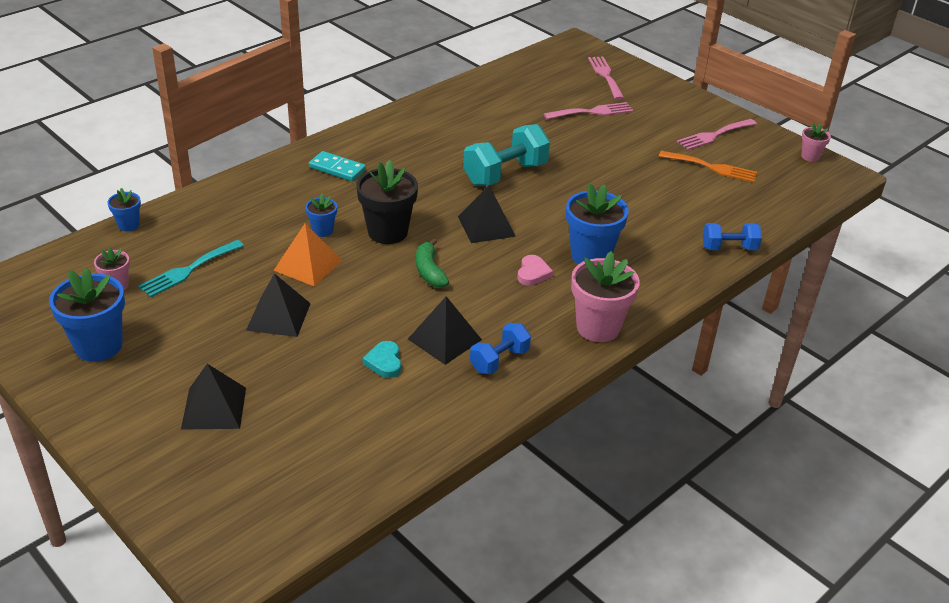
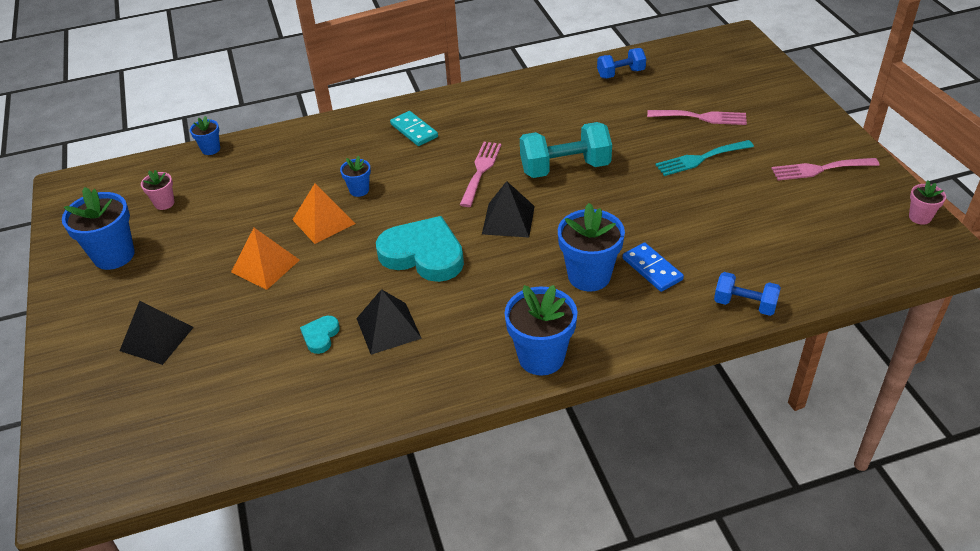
camera: 30 degrees right, 5 degrees up
turquoise fork [138,240,244,297] -> turquoise fork moved to [655,140,754,176]
black pyramid [246,273,311,337] -> orange pyramid [231,228,299,290]
black flower pot [357,160,418,244] -> none
green banana [416,238,449,288] -> turquoise heart [376,216,464,282]
blue dumbbell [470,323,531,374] -> blue dumbbell moved to [597,48,646,78]
pink heart [518,255,553,286] -> none
pink flower pot [571,251,640,342] -> blue flower pot [504,285,577,376]
pink fork [588,56,624,100] -> pink fork moved to [460,142,502,207]
orange fork [659,151,757,183] -> none
none -> blue domino [623,243,684,292]

